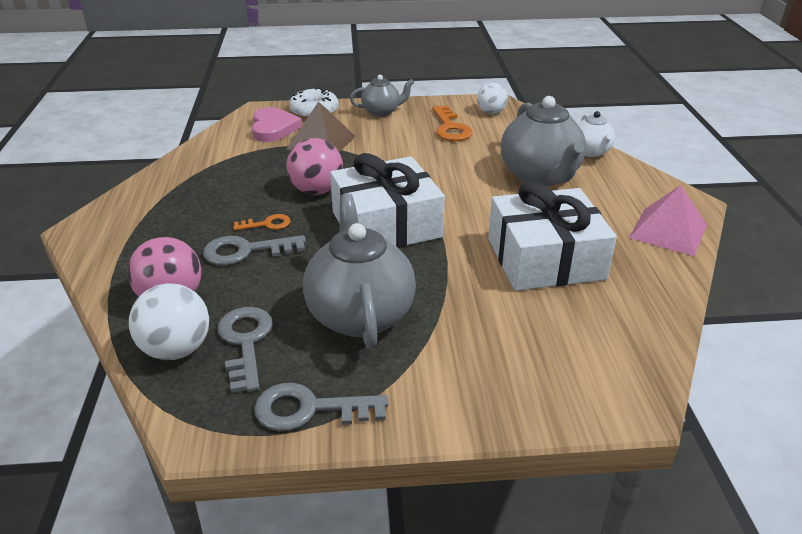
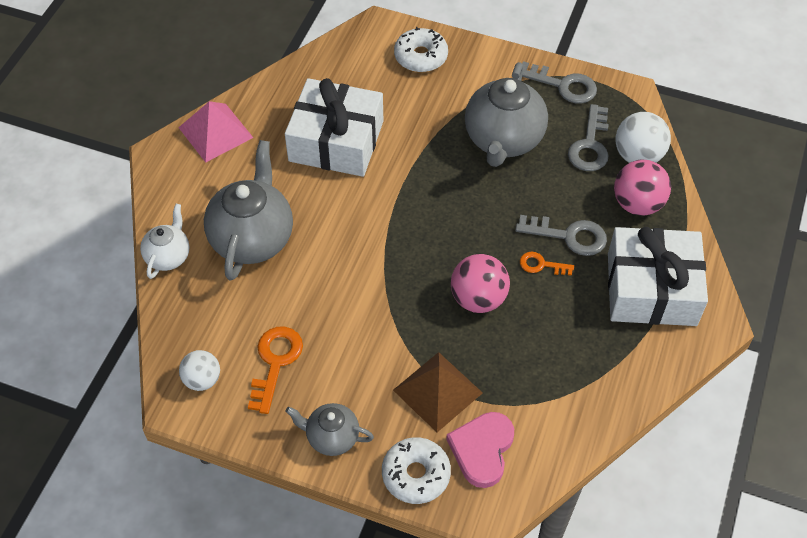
camera: 155 degrees left, 20 degrees up
white gift [330,153,445,248] -> white gift moved to [608,227,708,326]
none -> white donut [394,27,448,72]

